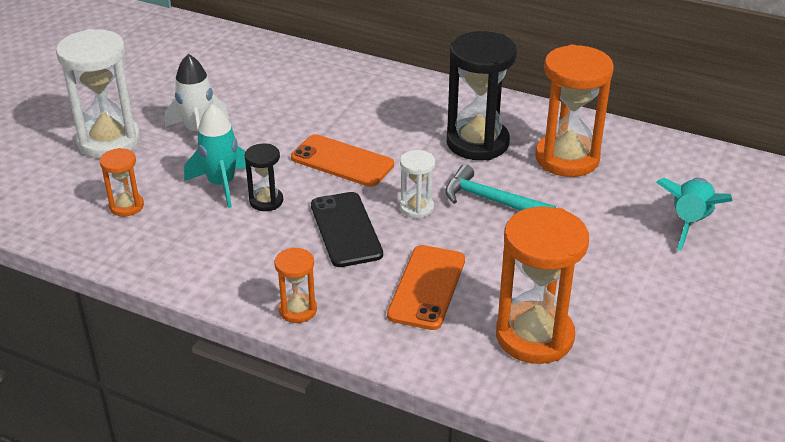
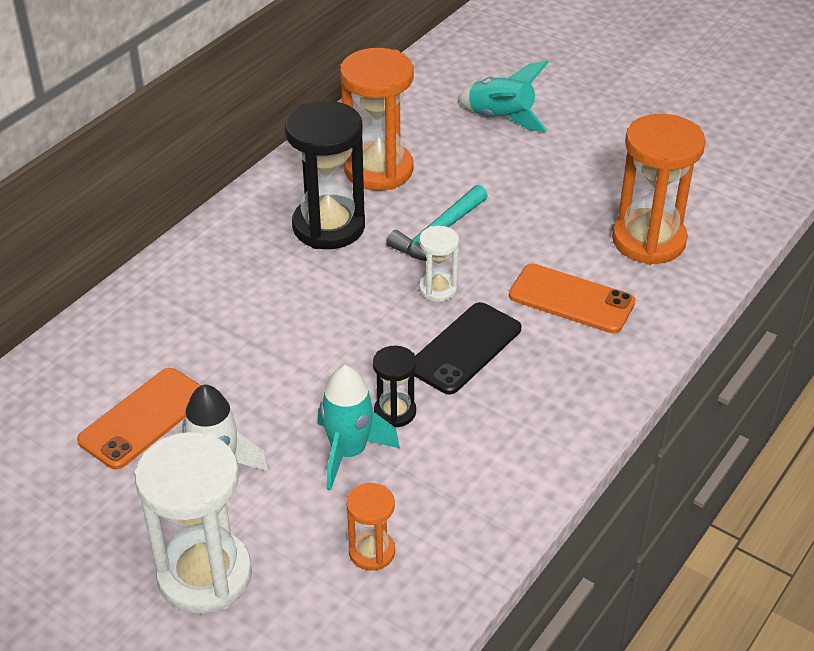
camera: 80 degrees left, 5 degrees up
orange hourglass [274,247,317,323] -> none
orange phone [291,134,394,187] -> orange phone moved to [77,368,201,470]
black phone [311,192,383,267] -> black phone turned 45 degrees counterclockwise [414,302,521,395]

